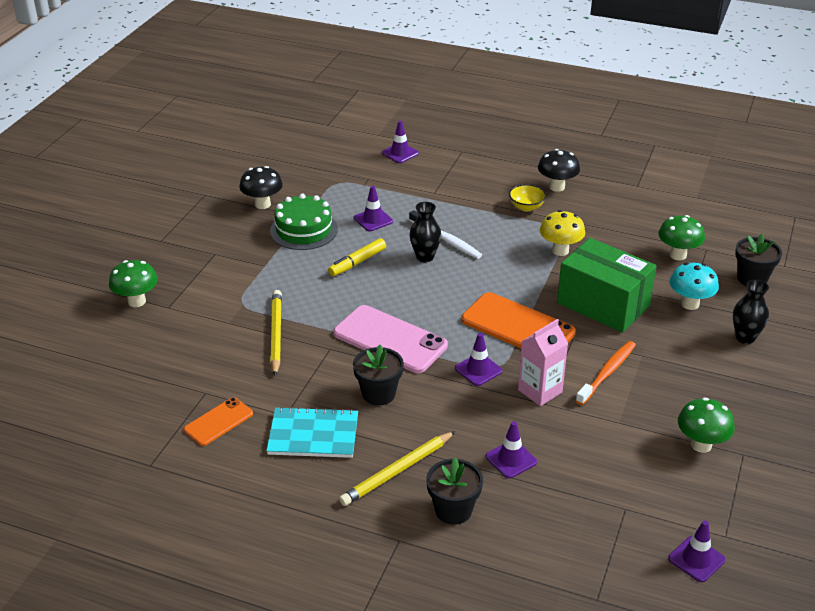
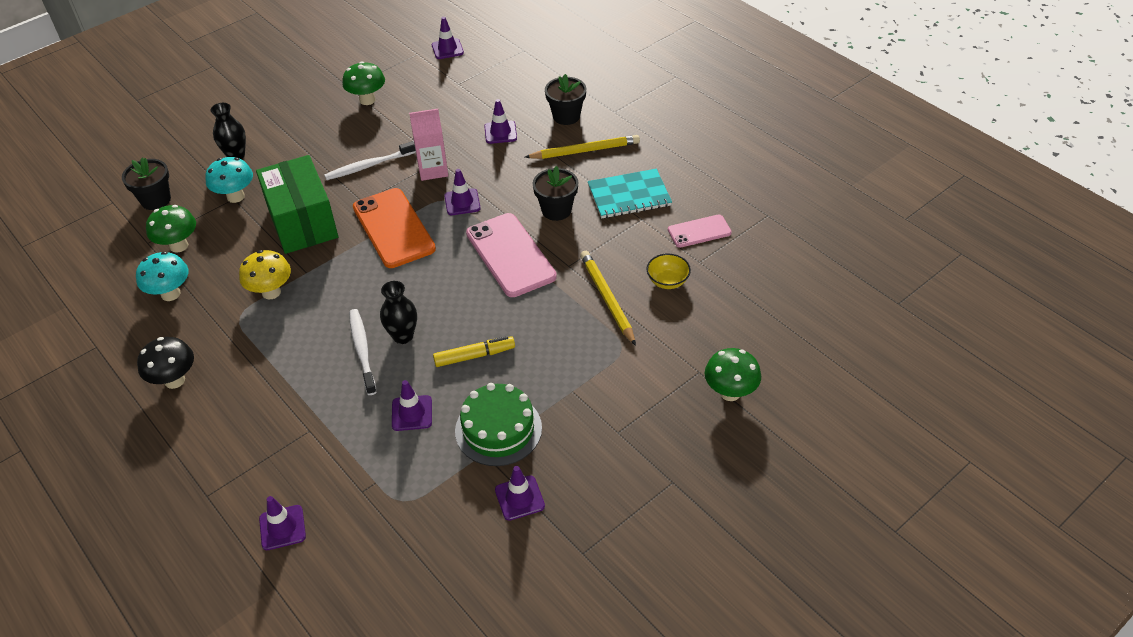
camera: 150 degrees left, 10 degrees up
orange phone [184,397,253,446] -> pink phone [668,214,732,248]
black mushroom [239,166,283,209] -> purple traffic cone [495,466,545,521]
turquoise notebook [266,406,358,458] -> turquoise notebook turned 45 degrees counterclockwise [588,169,672,219]
yellow pencil [270,290,282,376] -> yellow pencil turned 135 degrees clockwise [580,251,636,346]
yellow bowl [509,184,546,211] -> yellow bowl moved to [647,254,691,289]
orange toothbrush [576,341,636,405] -> white toothbrush [324,141,416,180]
none -> turquoise mushroom [136,252,189,301]

